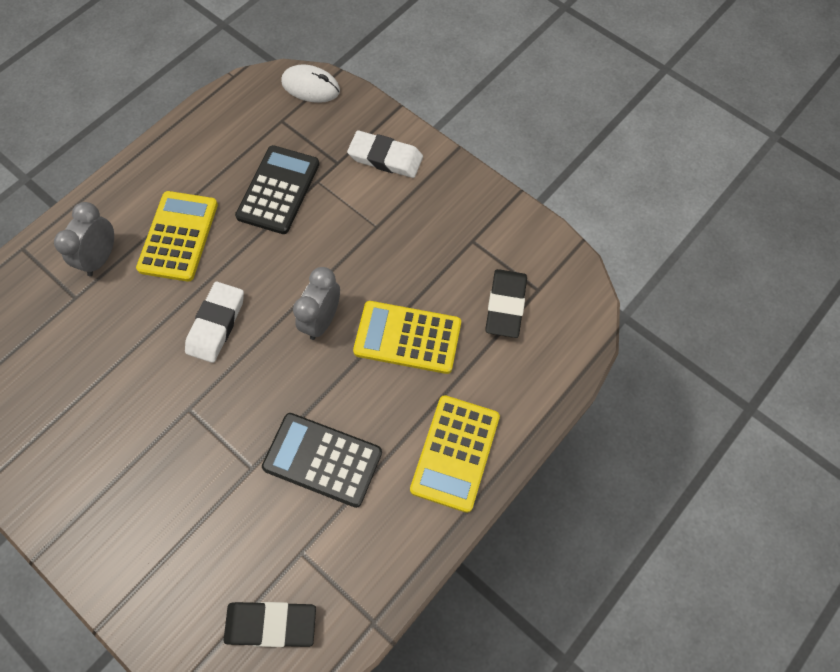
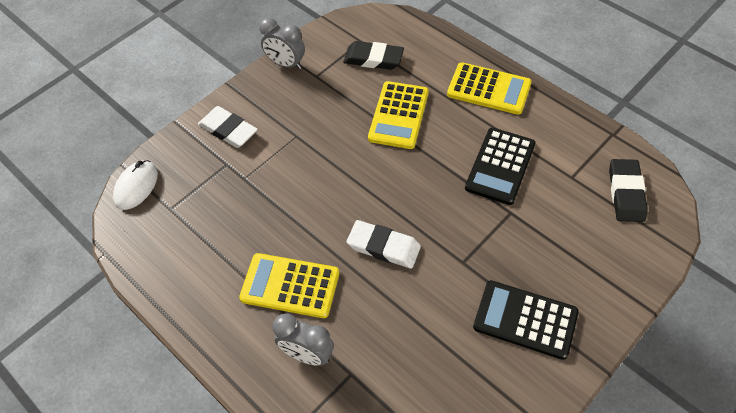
camera: 85 degrees left, 10 degrees down
black calculator [235,145,319,234] -> black calculator moved to [473,280,579,360]
grey clock [293,267,340,340] -> grey clock moved to [259,18,305,69]
white eraser [347,130,423,178] -> white eraser turned 75 degrees counterclockwise [198,106,258,148]

